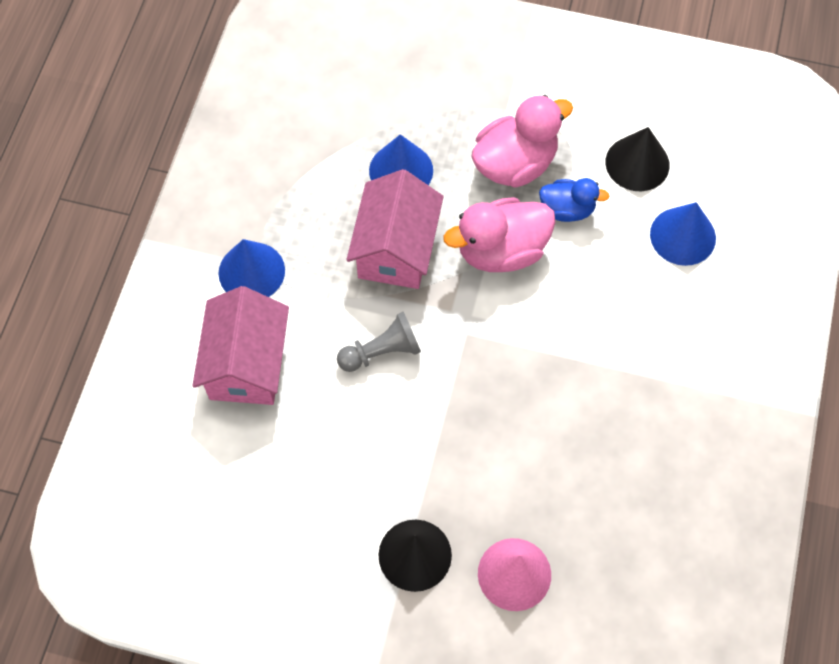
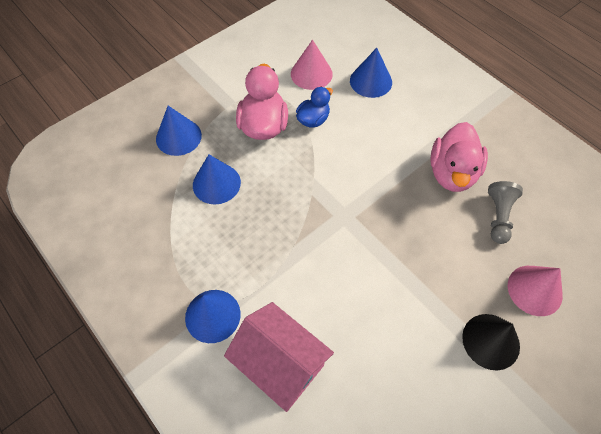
camera: 55 degrees left, 5 degrees down
grey pawn [337,312,421,372] -> grey pawn moved to [488,181,523,244]
pink house [346,169,444,289] -> none
pink duck [443,197,556,272] -> pink duck moved to [430,122,488,192]
black cone [606,127,670,191] -> pink cone [291,40,333,90]
none -> blue cone [156,106,202,156]

